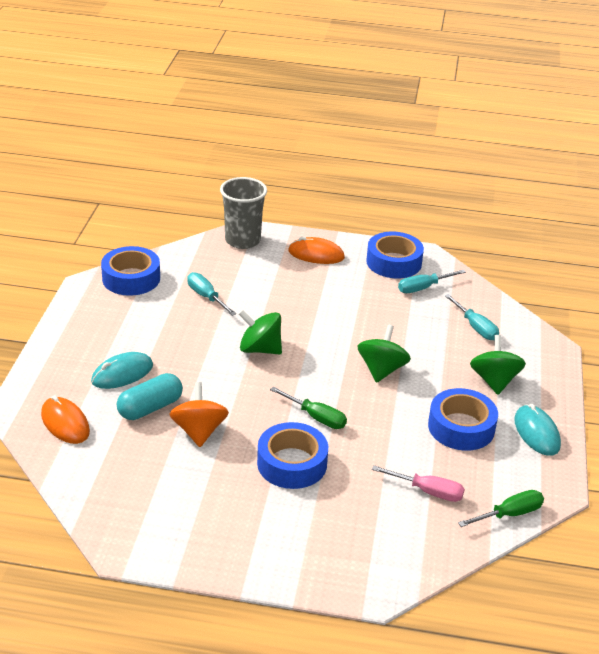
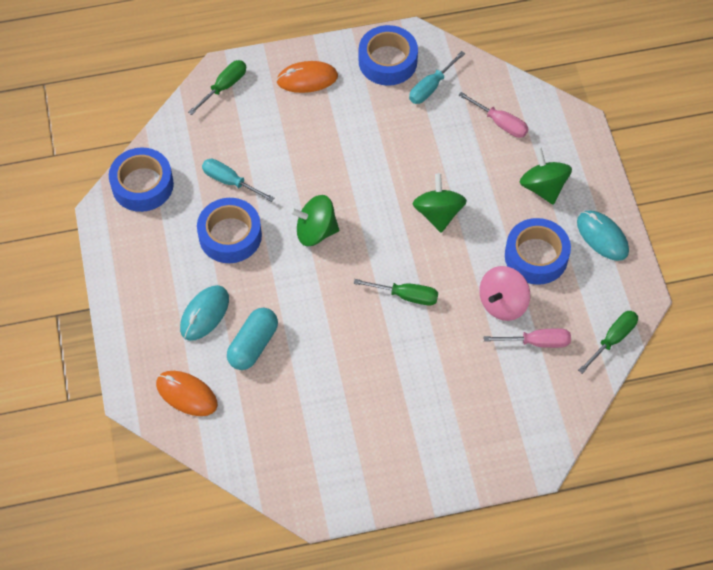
camera: 20 degrees left, 25 degrees up
orange spinning top [169,382,229,447] -> none
grey cup [220,177,267,249] -> green screwdriver [188,60,246,115]
blue tape [257,422,328,489] -> blue tape moved to [197,198,262,263]
turquoise screwdriver [445,294,499,340] -> pink screwdriver [458,92,529,138]
none -> pink spinning top [480,266,530,321]

